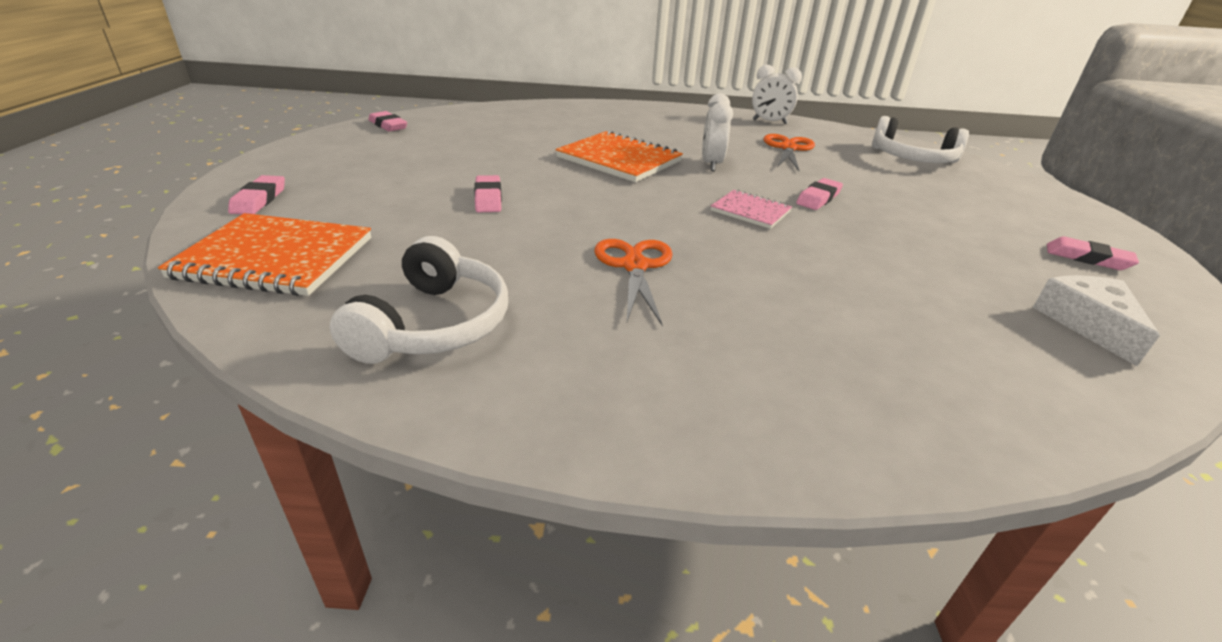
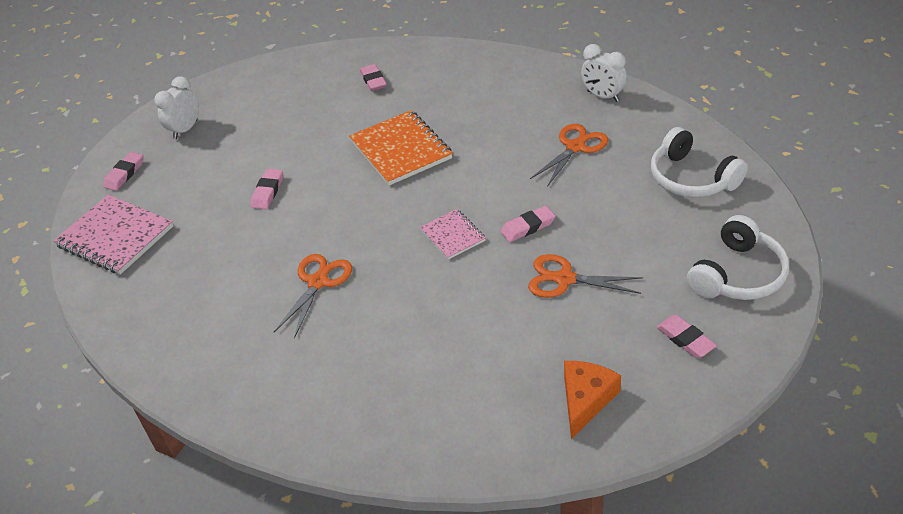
camera: 30 degrees right, 10 degrees up
orange notebook [158,213,371,296] -> pink notebook [53,195,173,274]
white headphones [330,236,508,364] -> white headphones moved to [687,215,789,300]
pink eraser [369,111,407,132] -> pink eraser moved to [360,64,387,91]
white clock [702,93,733,171] -> white clock moved to [154,76,199,139]
white cheese [1033,275,1160,366] -> orange cheese [564,361,621,439]
none -> orange scissors [528,254,643,298]

